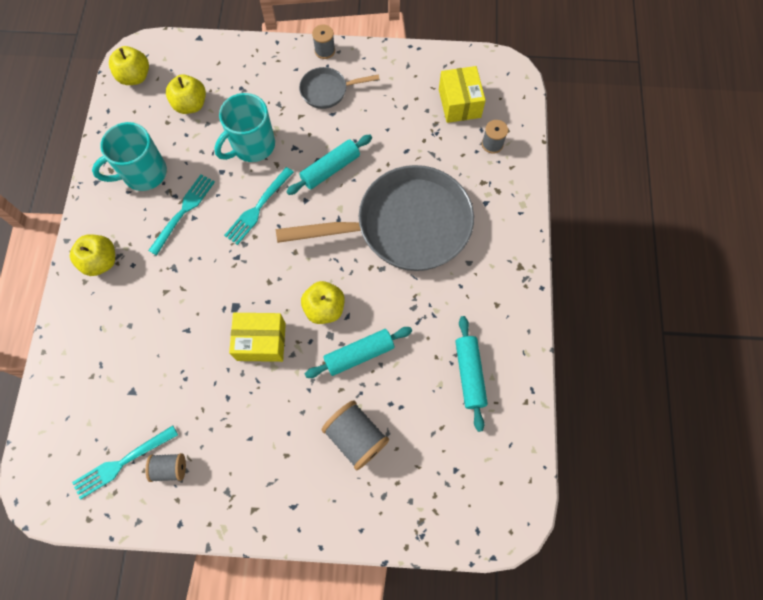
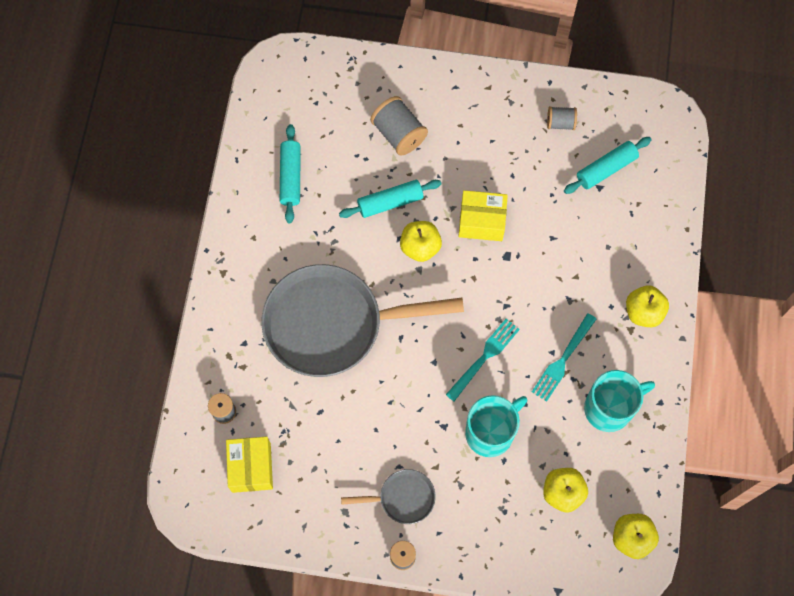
camera: 175 degrees left, 0 degrees up
turquoise fork [72,425,178,499] -> none
turquoise rolling pin [286,134,372,195] -> turquoise rolling pin moved to [564,137,652,194]

